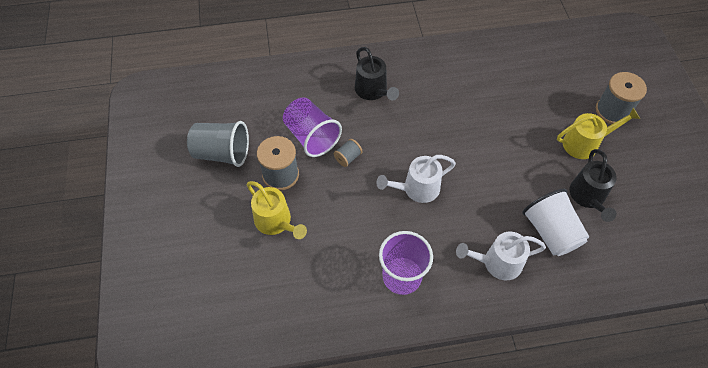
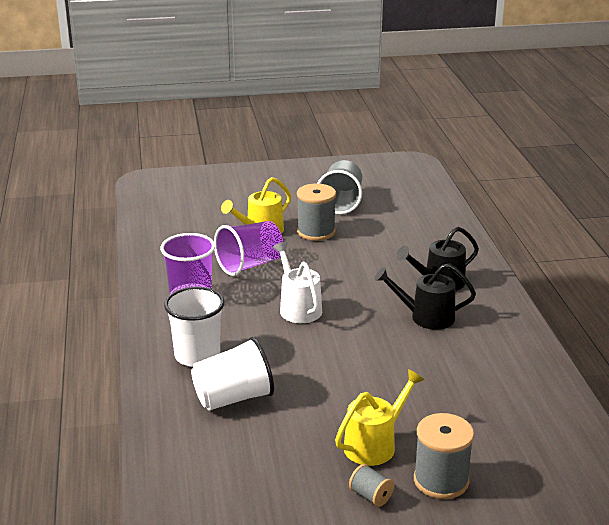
camera: 90 degrees right, 30 degrees down
purple cup [283,98,342,157] -> purple cup moved to [214,221,283,276]
grey spool [334,139,362,167] -> grey spool moved to [349,464,394,507]
white watering can [456,232,546,280] -> white cup [164,287,224,367]
yellow watering can [557,108,640,159] -> yellow watering can turned 120 degrees counterclockwise [335,369,424,466]
black watering can [570,149,617,222] -> black watering can moved to [374,264,476,330]

